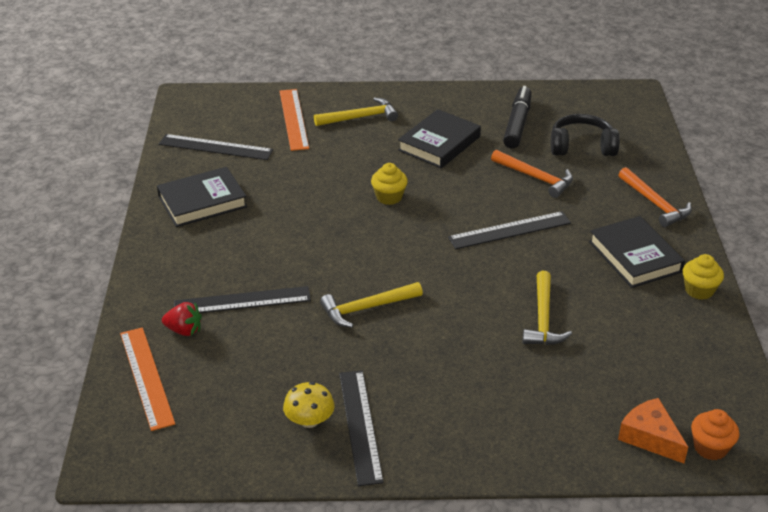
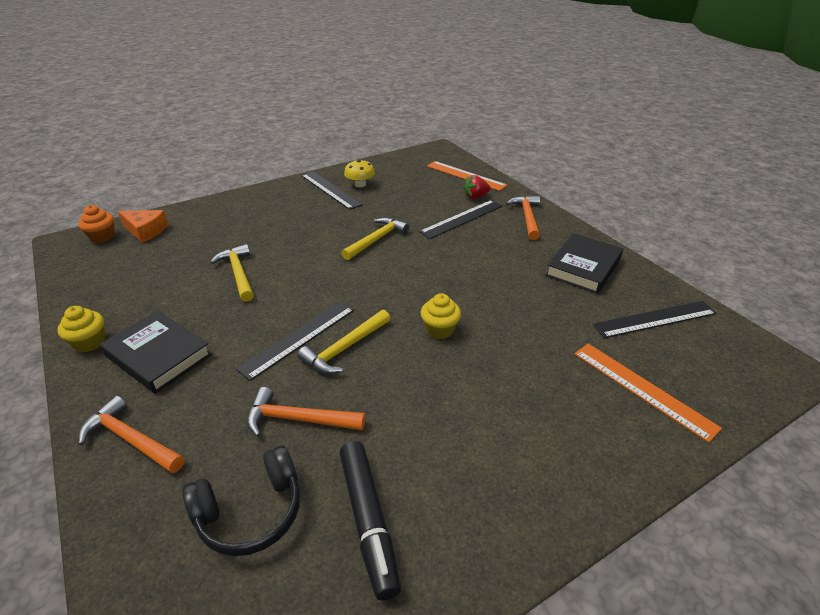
camera: 150 degrees right, 0 degrees up
yellow hammer [314,97,398,126] -> yellow hammer moved to [298,310,390,374]
black book [398,109,481,168] -> none
none -> orange hammer [506,196,540,240]

